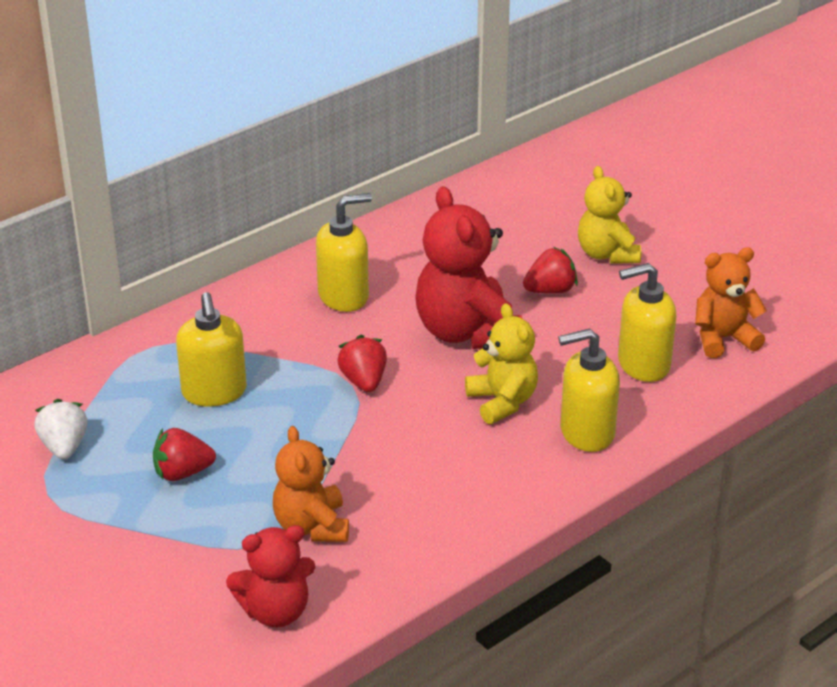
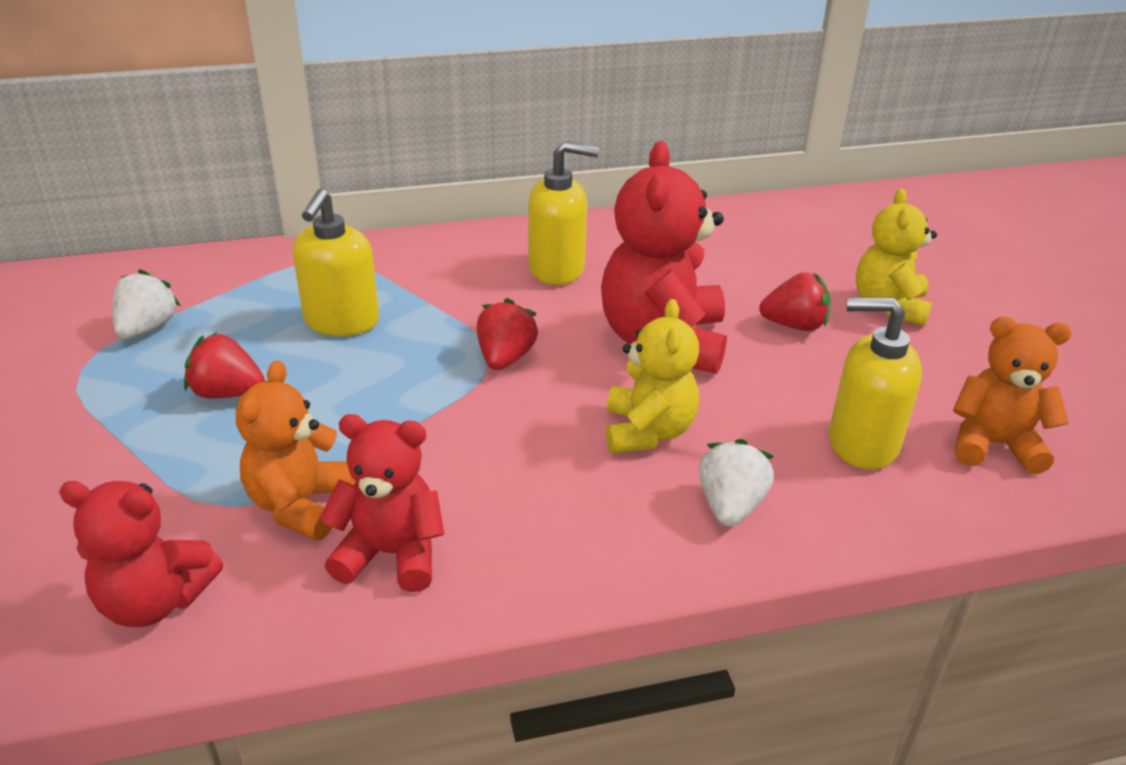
camera: 25 degrees right, 0 degrees up
yellow soap dispenser [558,328,620,452] -> white strawberry [699,439,774,526]
none -> red teddy bear [319,414,444,592]

